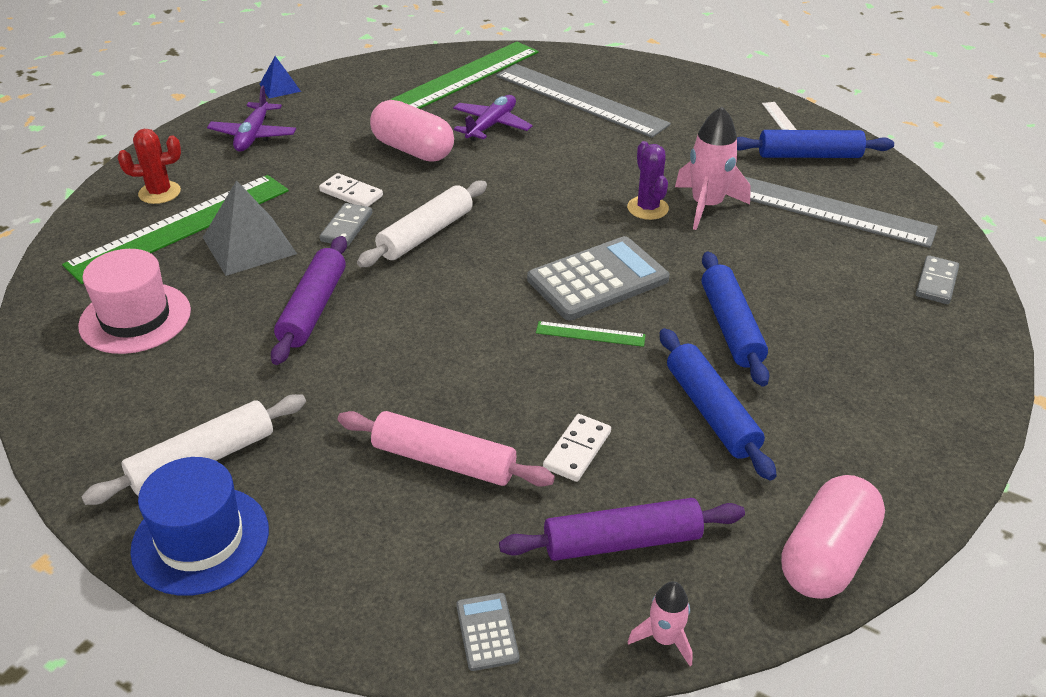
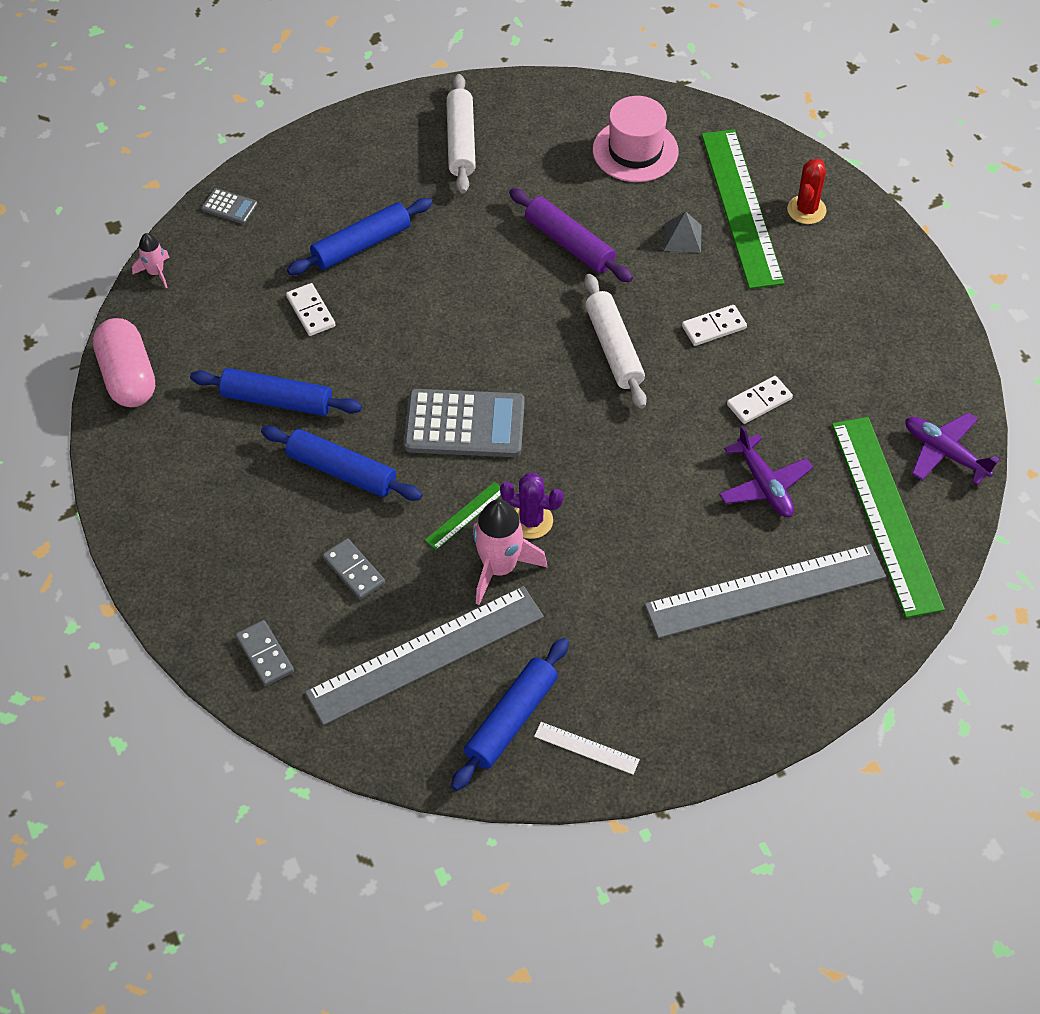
camera: 125 degrees right, 15 degrees up
blue hat [130,457,269,596] -> none
grey pyramid [203,180,297,276] -> grey pyramid [664,212,702,253], size x0.56
purple plane [207,86,296,152] -> purple plane moved to [906,413,1000,485]
blue pyramid [260,56,301,98] -> none
grey domino [320,203,372,246] -> grey domino moved to [323,538,385,600]
pink rolling pin [338,411,555,487] -> blue rolling pin [287,198,432,275]
pink capsule [370,100,454,162] -> white domino [727,376,793,424]
purple rolling pin [499,498,745,561] -> none
grey calculator [527,236,670,320] -> grey calculator turned 90 degrees counterclockwise [404,389,525,457]
green ruler [536,321,646,347] -> green ruler moved to [425,482,501,550]

